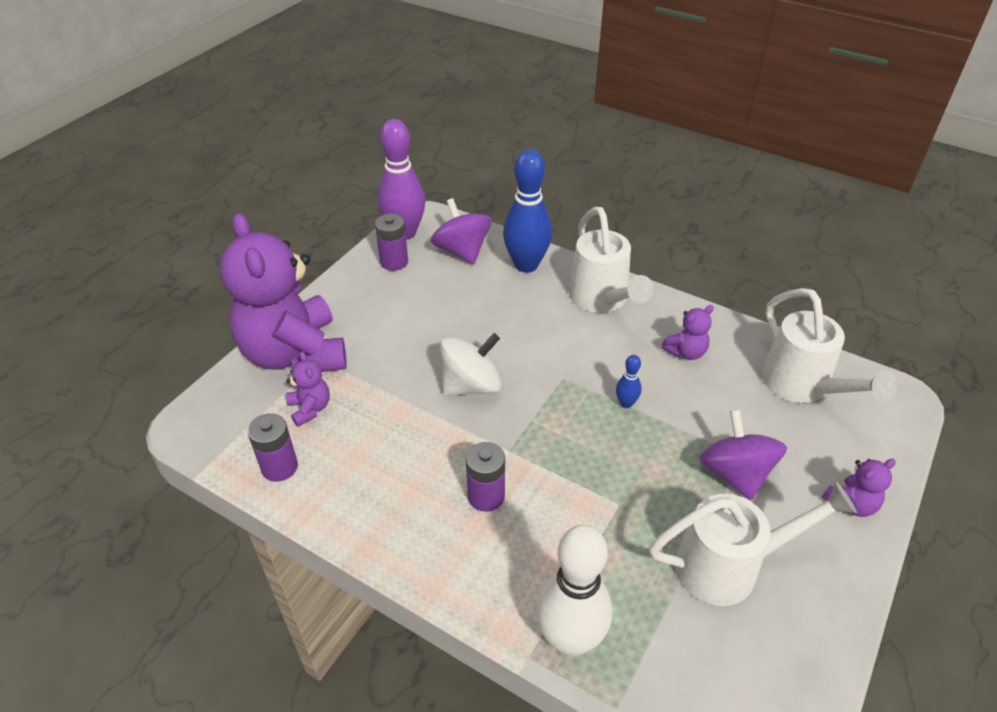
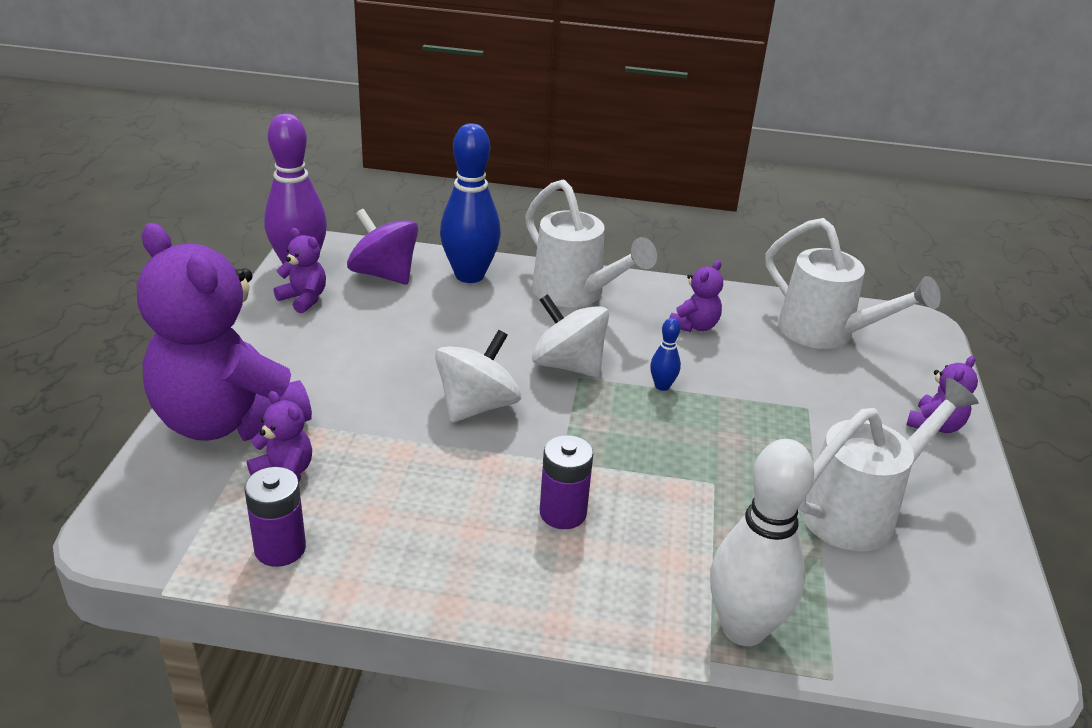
camera: 25 degrees left, 10 degrees down
purple battery [375,214,408,271] -> purple teddy bear [274,228,326,313]
purple spinning top [699,409,787,500] -> none
none -> white spinning top [532,294,609,377]

